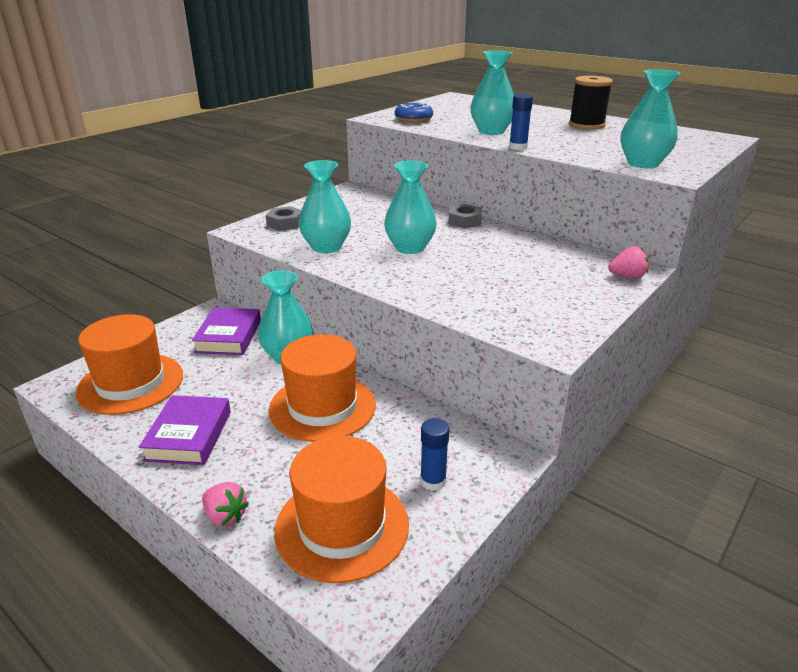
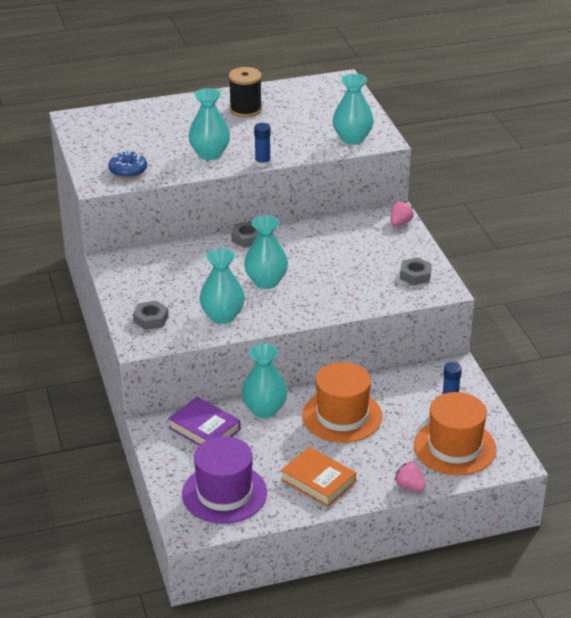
camera: 55 degrees left, 5 degrees up
orange hat [76,314,183,415] -> purple hat [182,436,267,524]
purple book [139,395,231,465] -> orange book [281,447,356,507]
pink strawberry [202,482,249,526] -> pink strawberry turned 120 degrees counterclockwise [394,461,426,491]
none -> grey nut [400,257,432,285]

